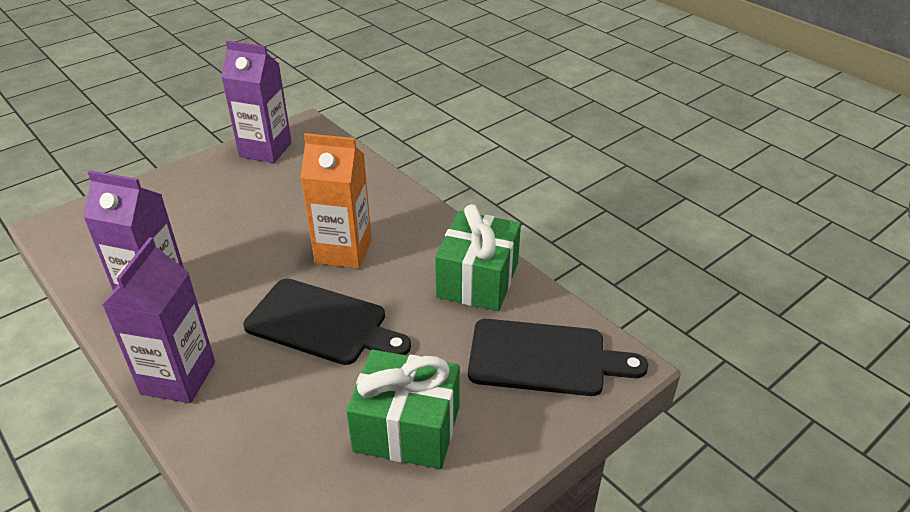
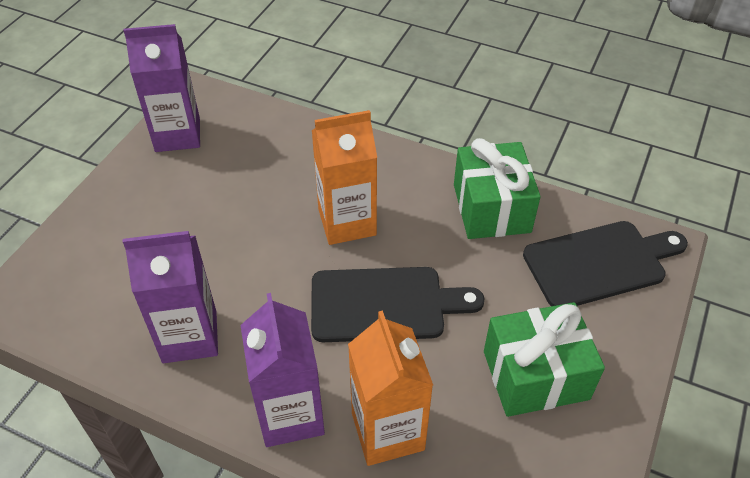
camera: 25 degrees left, 10 degrees up
none -> orange carton [348,311,433,466]

